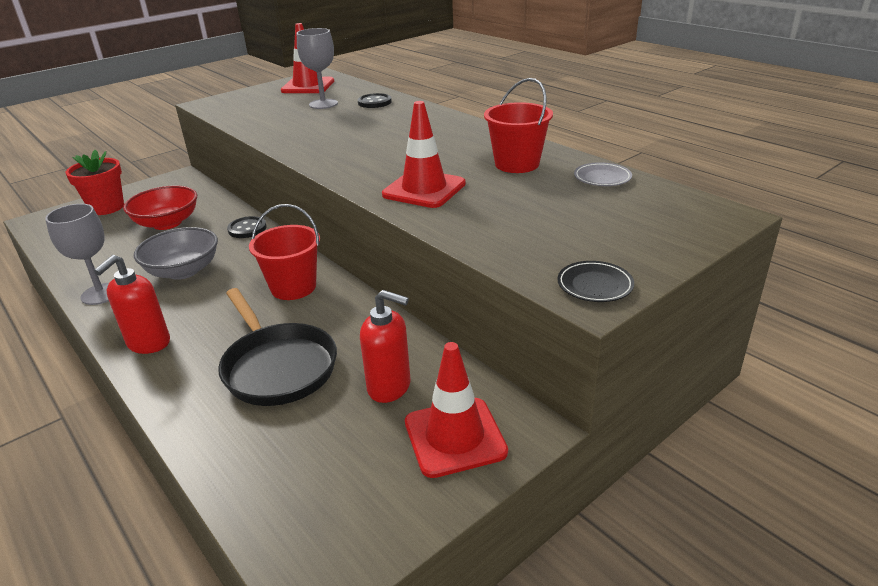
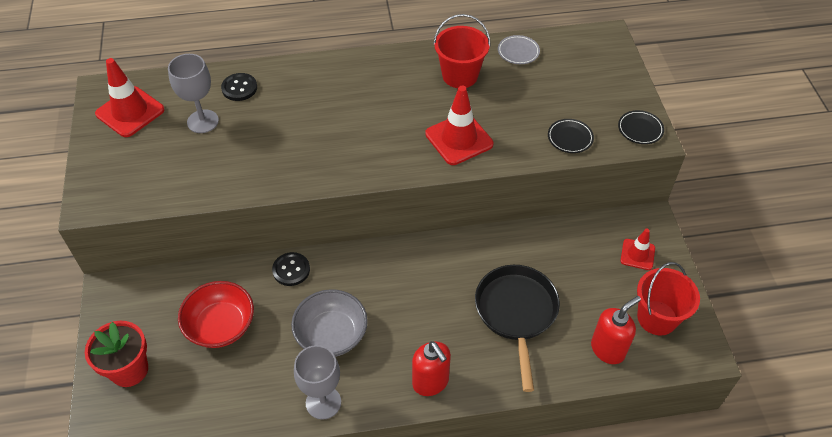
camera: 60 degrees left, 20 degrees up
black pan [218,288,337,406] -> black pan turned 90 degrees counterclockwise [475,265,560,392]
red bucket [249,204,320,300] -> red bucket moved to [637,262,700,336]
red soap dispenser [360,290,411,403] -> red soap dispenser moved to [591,296,641,364]
red traffic cone [405,342,508,478] -> red traffic cone [620,229,655,270], size x0.60
none -> black plate [548,119,594,153]

